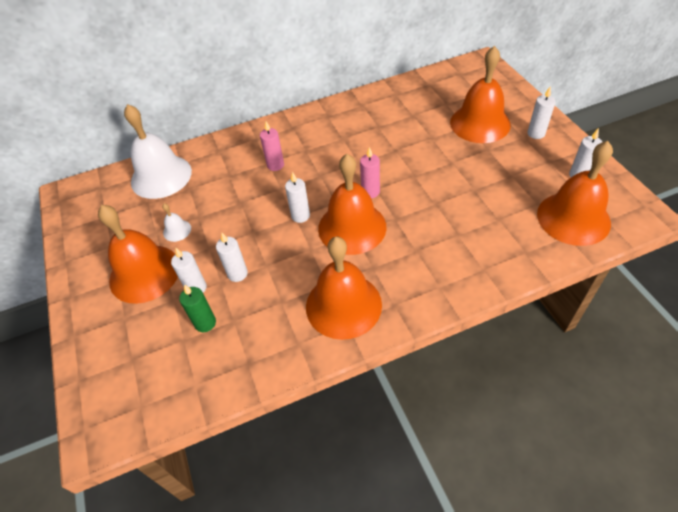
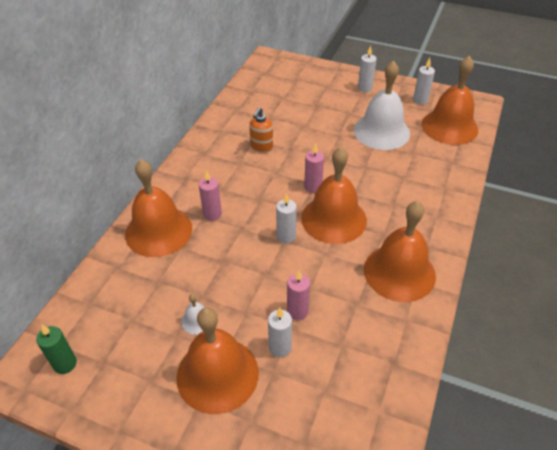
camera: 50 degrees left, 5 degrees down
white bell [124,104,192,199] -> white bell moved to [354,60,410,150]
green candle [179,284,216,332] -> green candle moved to [36,325,77,374]
white candle [216,233,248,282] -> pink candle [287,270,310,320]
orange bell [450,46,511,143] -> orange bell moved to [125,159,192,257]
none -> orange soap dispenser [249,107,273,153]

